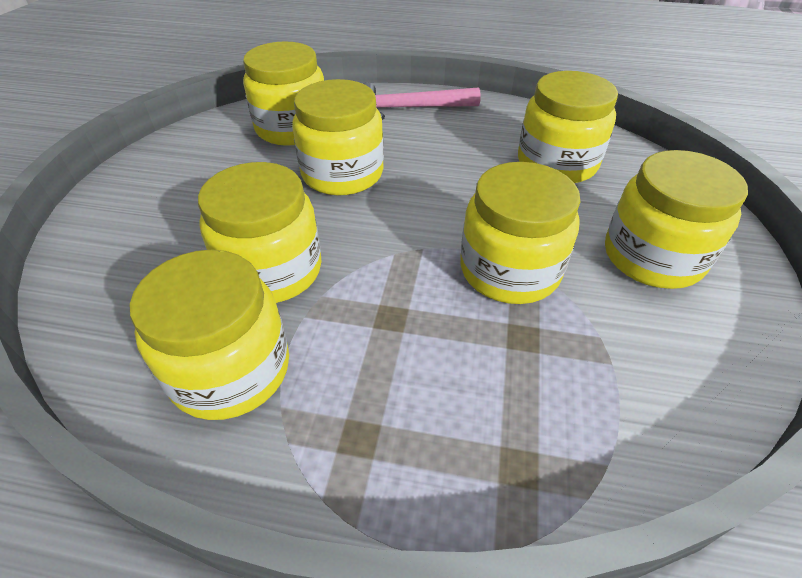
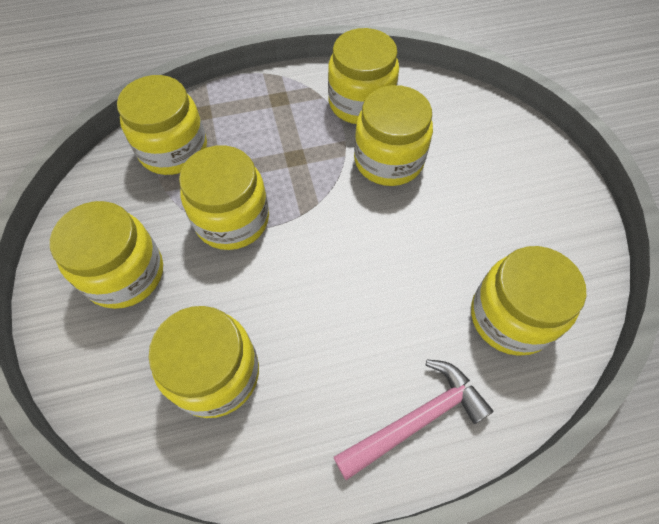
camera: 155 degrees right, 15 degrees up
yellow jar [292,79,384,195] -> yellow jar moved to [117,75,207,175]

